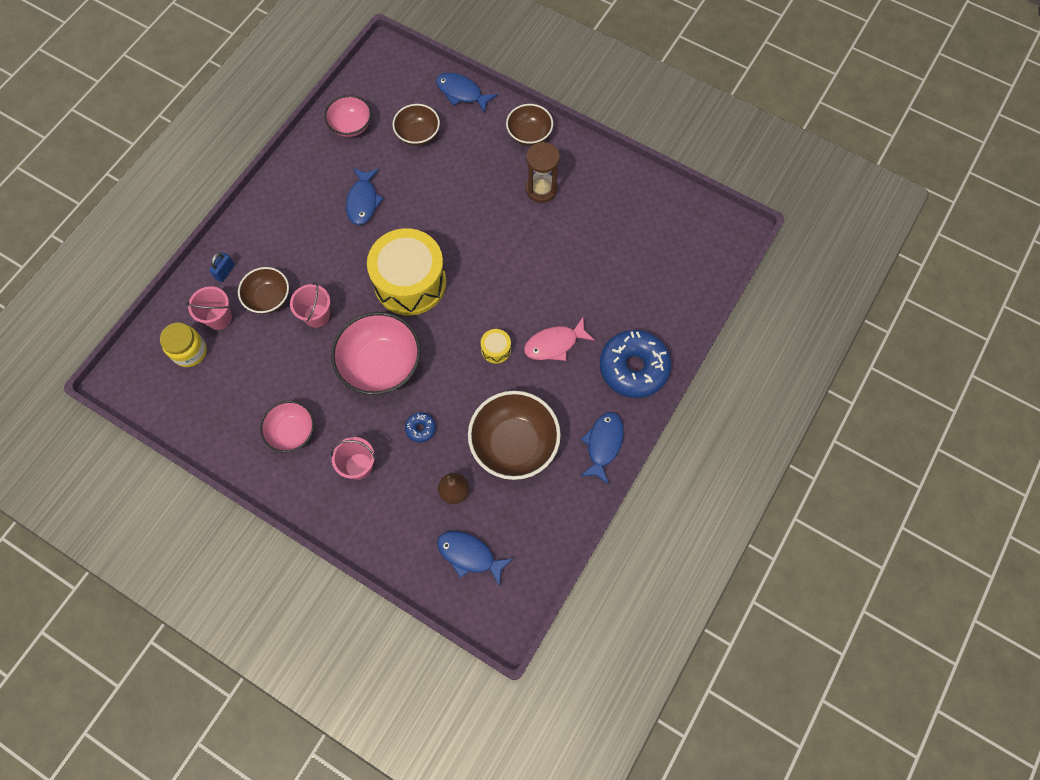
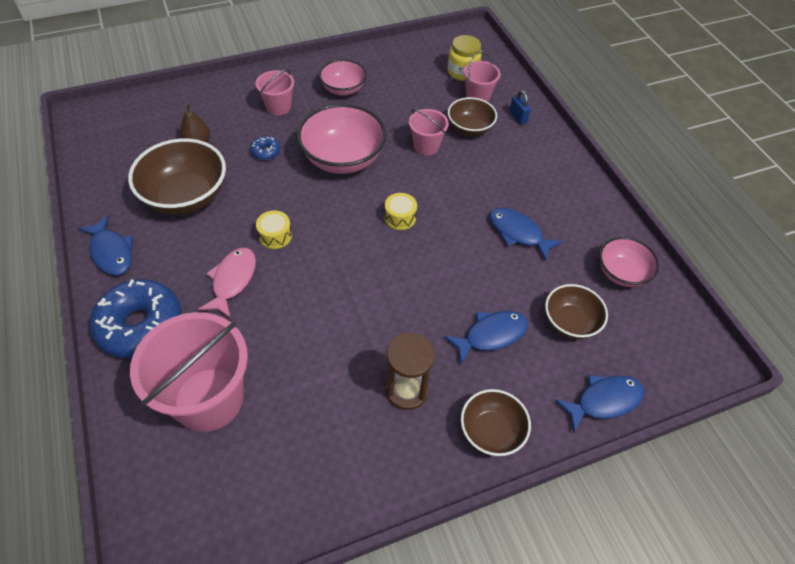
camera: 125 degrees right, 15 degrees down
yellow drum [367,228,446,316] -> yellow drum [384,193,417,230], size x0.40
blue fish [437,531,513,587] -> blue fish moved to [444,311,528,365]
none -> pink bucket [130,312,248,432]

